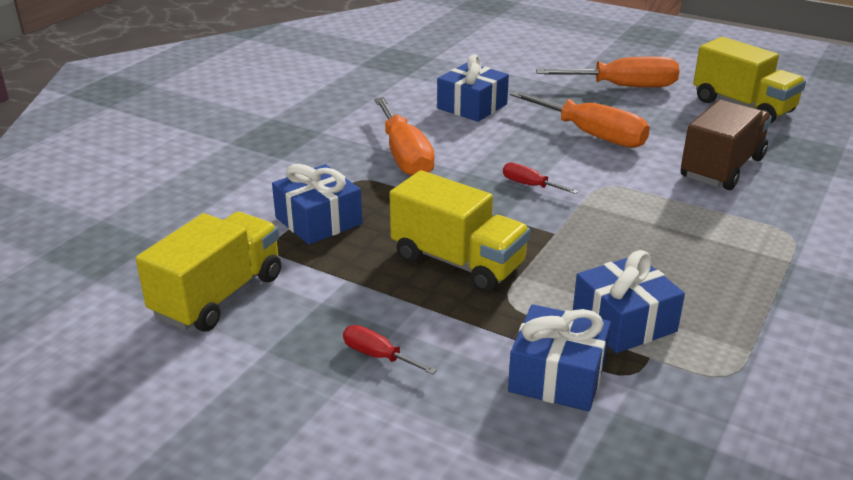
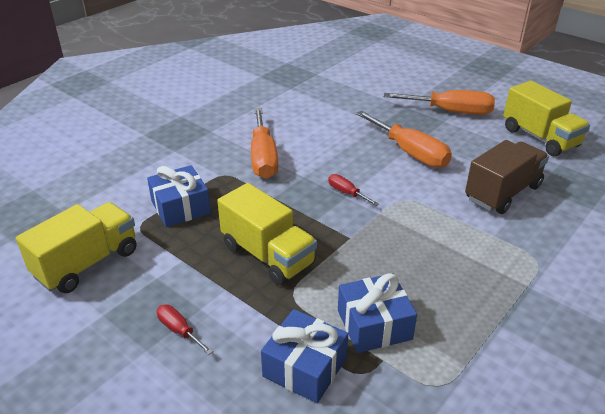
camera: 10 degrees right, 5 degrees up
blue gift [437,55,509,122] -> none

